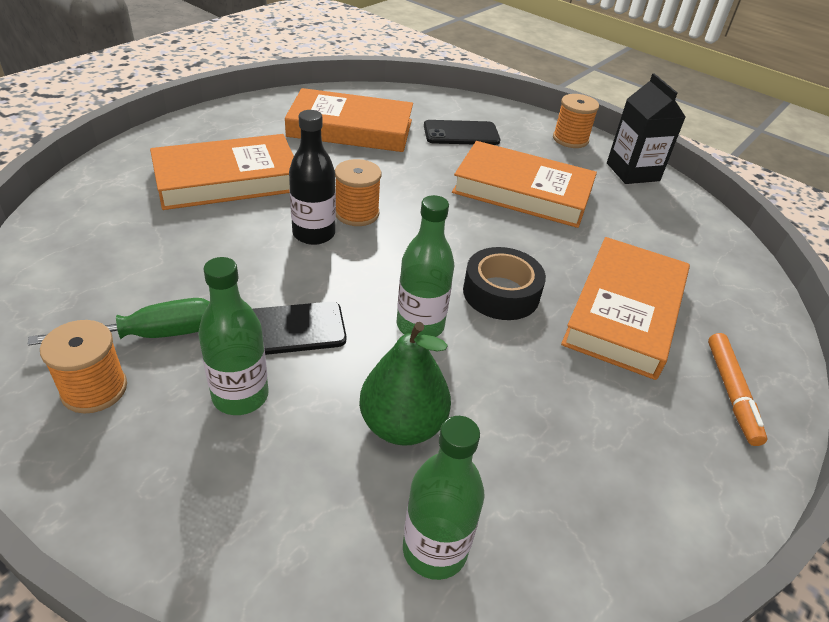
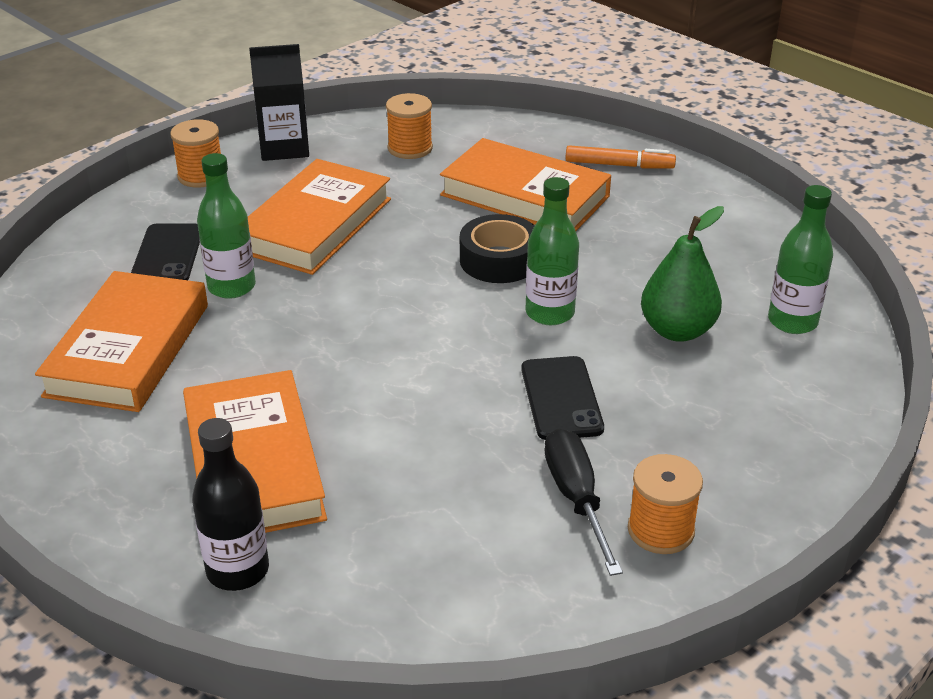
camera: 80 degrees left, 5 degrees down
green screwdriver [28,298,210,346] -> black screwdriver [544,428,623,576]
green bottle [198,257,269,415] -> green bottle moved to [197,153,256,299]
black bottle [289,110,336,245] -> black bottle moved to [192,418,269,591]
orange spool [335,159,381,226] -> orange spool moved to [386,93,433,159]

